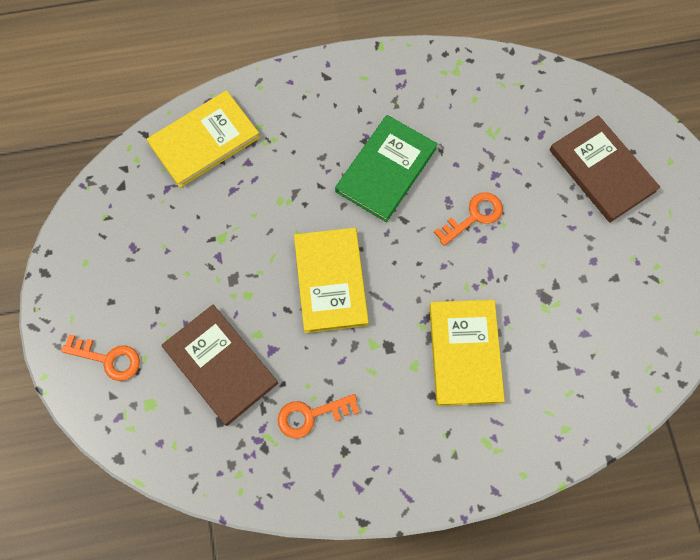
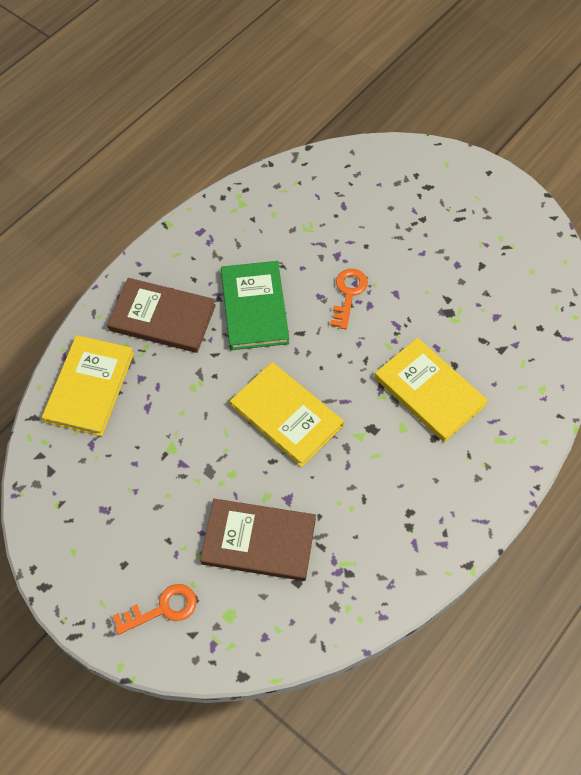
camera: 40 degrees left, 10 degrees down
orange key [278,394,360,438] -> none
brown book [549,115,660,223] -> brown book moved to [107,278,216,353]

